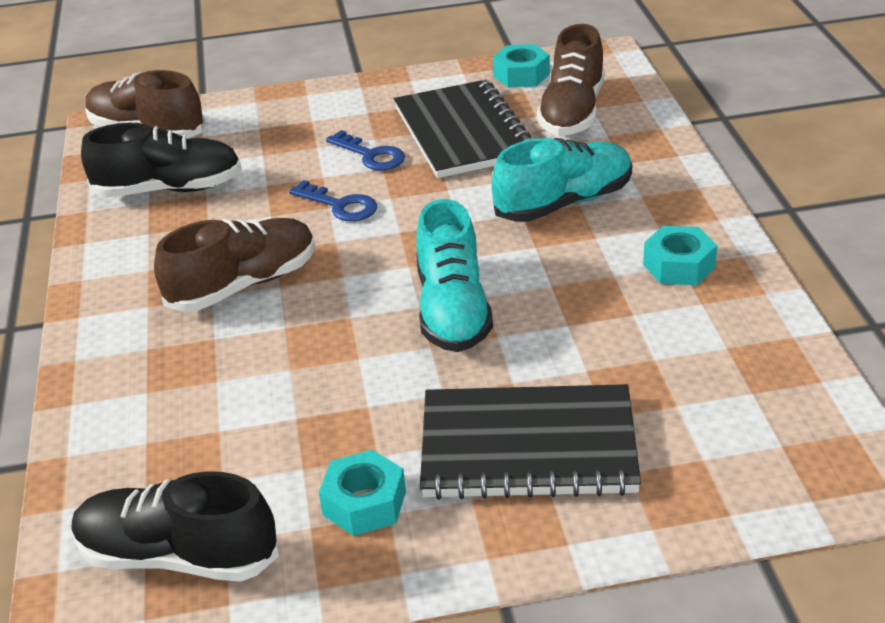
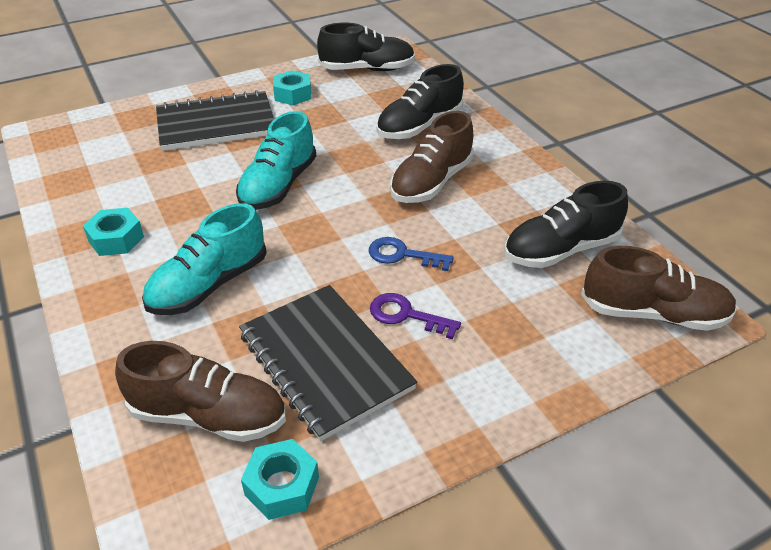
camera: 160 degrees right, 5 degrees up
blue key [326,130,405,171] -> purple key [370,293,461,339]
turquoise shoe [416,199,493,352] -> turquoise shoe turned 135 degrees counterclockwise [236,111,316,210]
brown shoe [537,24,605,136] -> brown shoe turned 105 degrees clockwise [115,341,286,442]
none -> black shoe [377,64,464,139]

